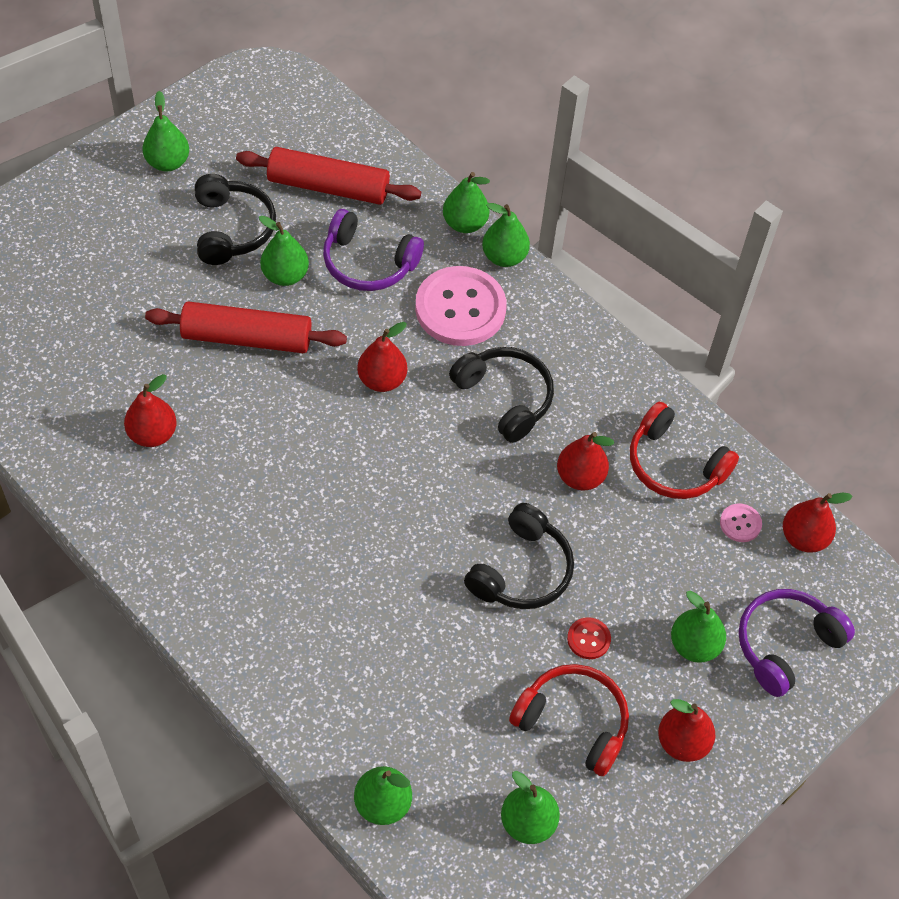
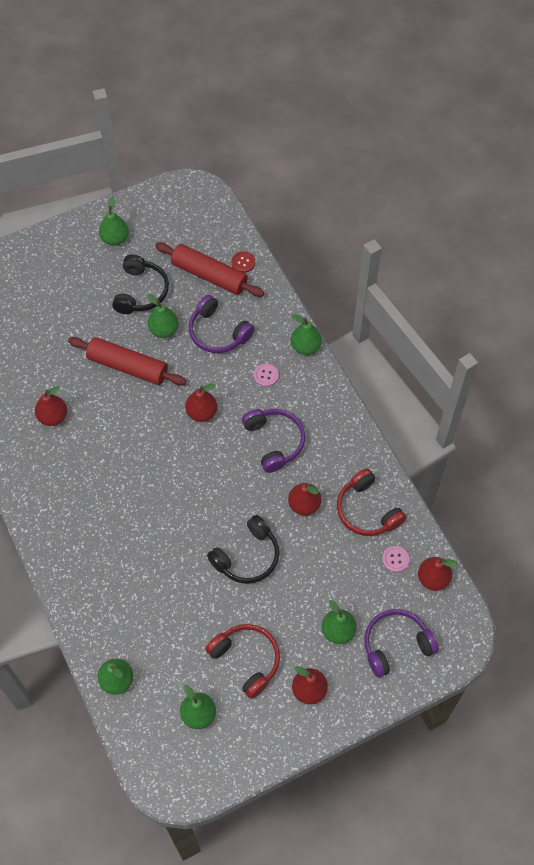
camera: 20 degrees right, 5 degrees up
pink button [415,266,506,346] -> pink button [254,364,279,387], size x0.42
green pear [443,172,490,233] -> none
black headphones [449,347,554,443] -> purple headphones [242,409,305,473]
red button [567,617,611,659] -> red button moved to [232,251,255,273]

